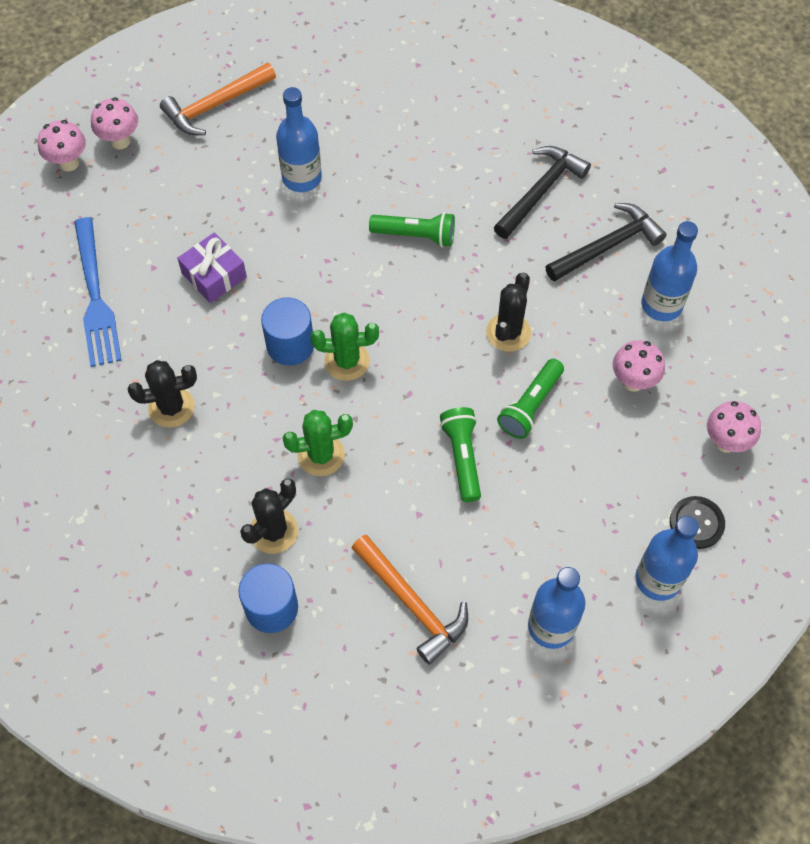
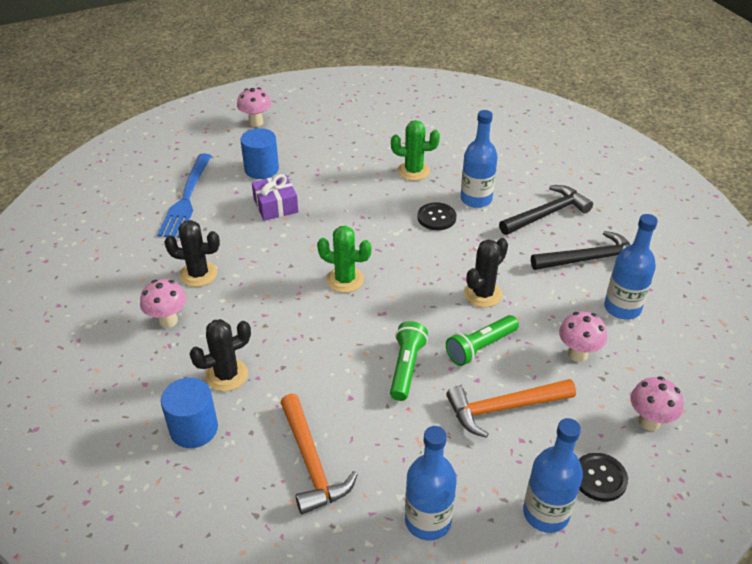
camera: 20 degrees right, 20 degrees down
pink mushroom [37,120,86,172] -> pink mushroom moved to [140,279,186,328]
orange hammer [160,63,276,135] -> orange hammer moved to [446,379,576,438]
blue cylinder [261,297,314,365] -> blue cylinder moved to [240,128,279,179]
blue bottle [276,87,322,192] -> blue bottle moved to [460,110,498,208]
green cactus [283,410,353,476] -> green cactus moved to [391,120,440,181]
green flashlight [369,212,455,247] -> black button [417,202,456,230]

